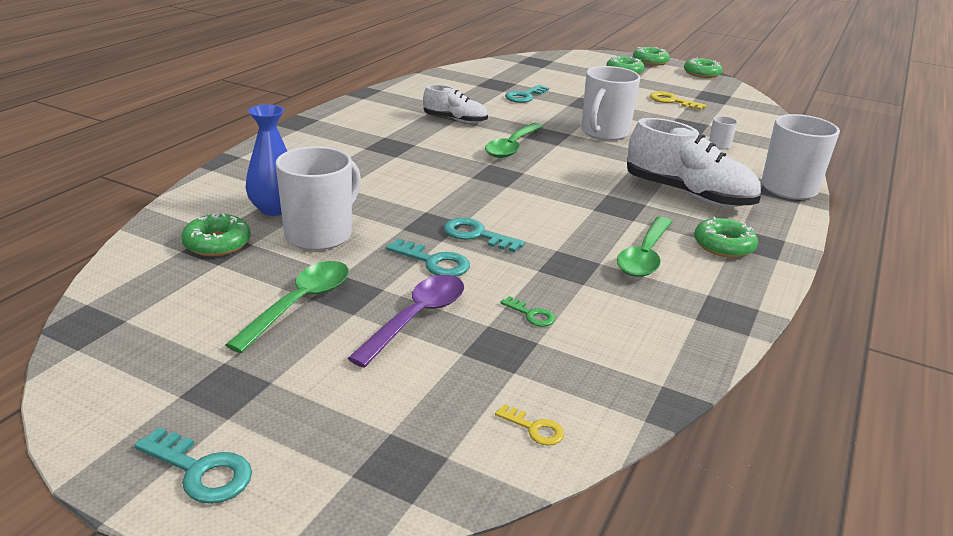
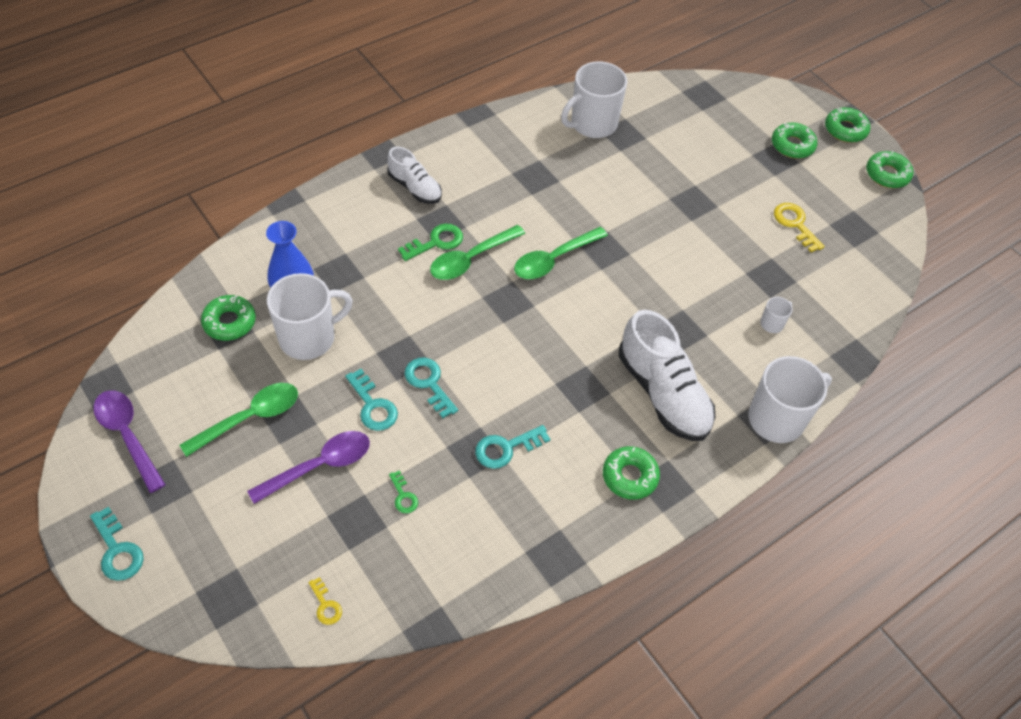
camera: 25 degrees right, 25 degrees up
white shoe [423,85,488,123] -> white shoe moved to [387,147,442,204]
turquoise key [505,85,549,103] -> turquoise key moved to [475,425,550,469]
white mug [581,66,640,140] -> white mug moved to [561,61,627,138]
green spoon [617,217,672,277] -> green spoon moved to [430,225,525,280]
none -> purple spoon [93,390,166,493]
none -> green key [398,224,463,261]

